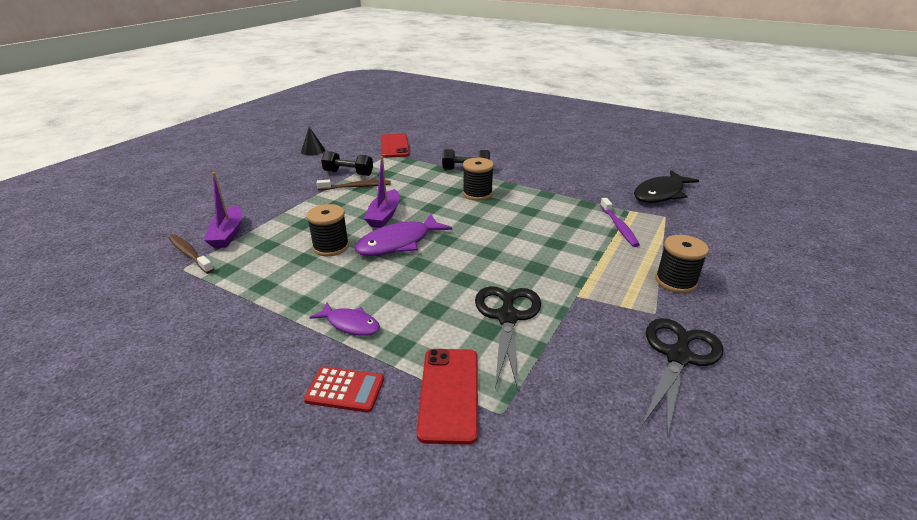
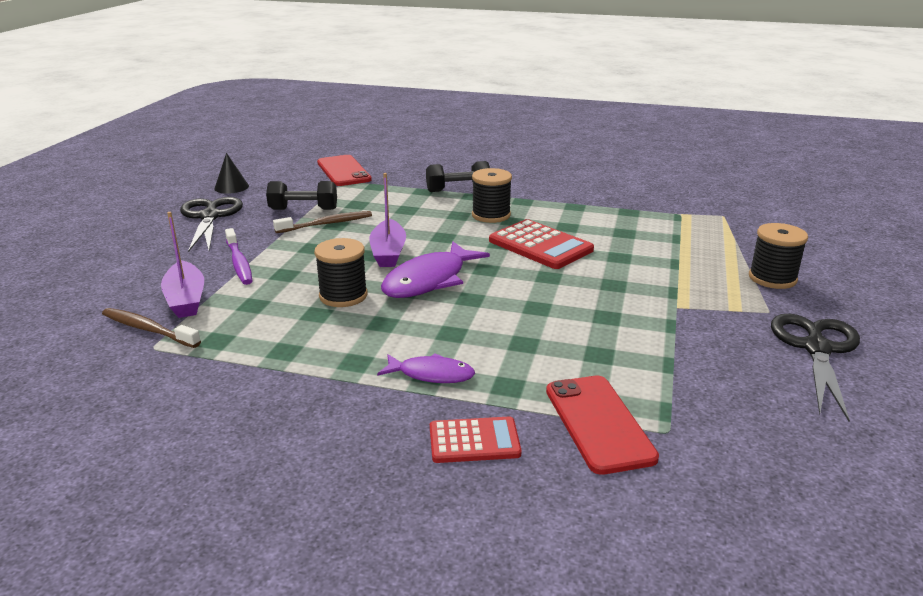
camera: 15 degrees left, 5 degrees down
black scissors [475,286,541,390] -> black scissors moved to [180,197,243,252]
purple toothbrush [600,198,640,247] -> purple toothbrush moved to [225,228,252,285]
black fish [634,171,699,203] -> none
none -> red calculator [489,219,594,269]

